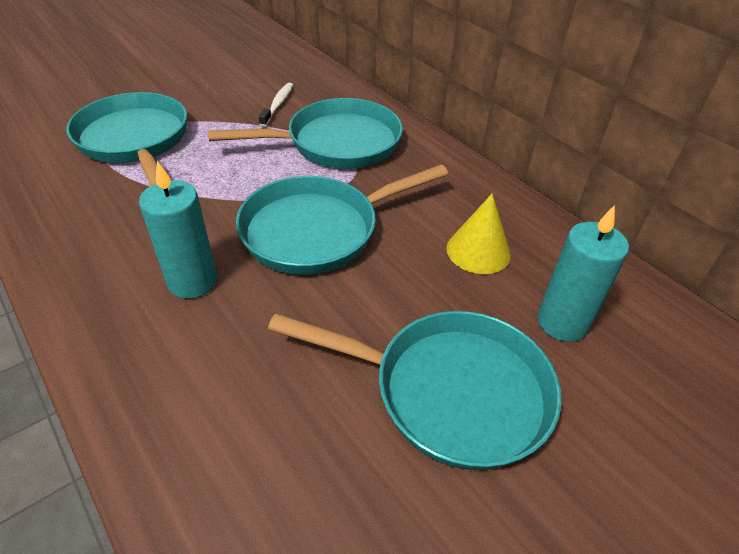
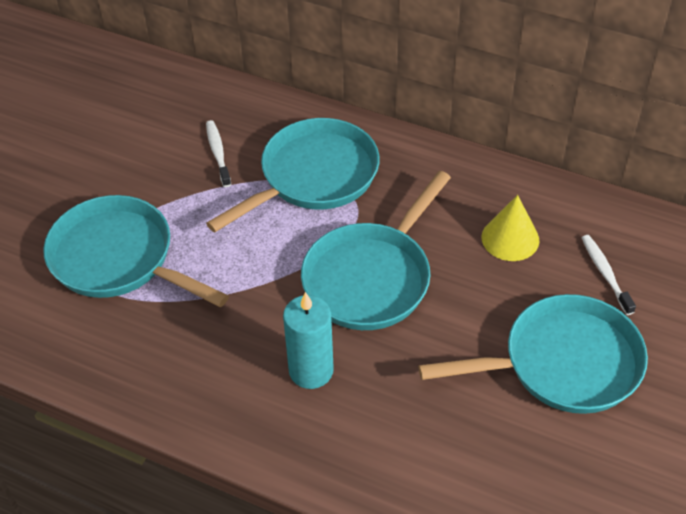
camera: 25 degrees left, 5 degrees up
turquoise candle [537,205,629,342] -> white toothbrush [582,235,636,315]

